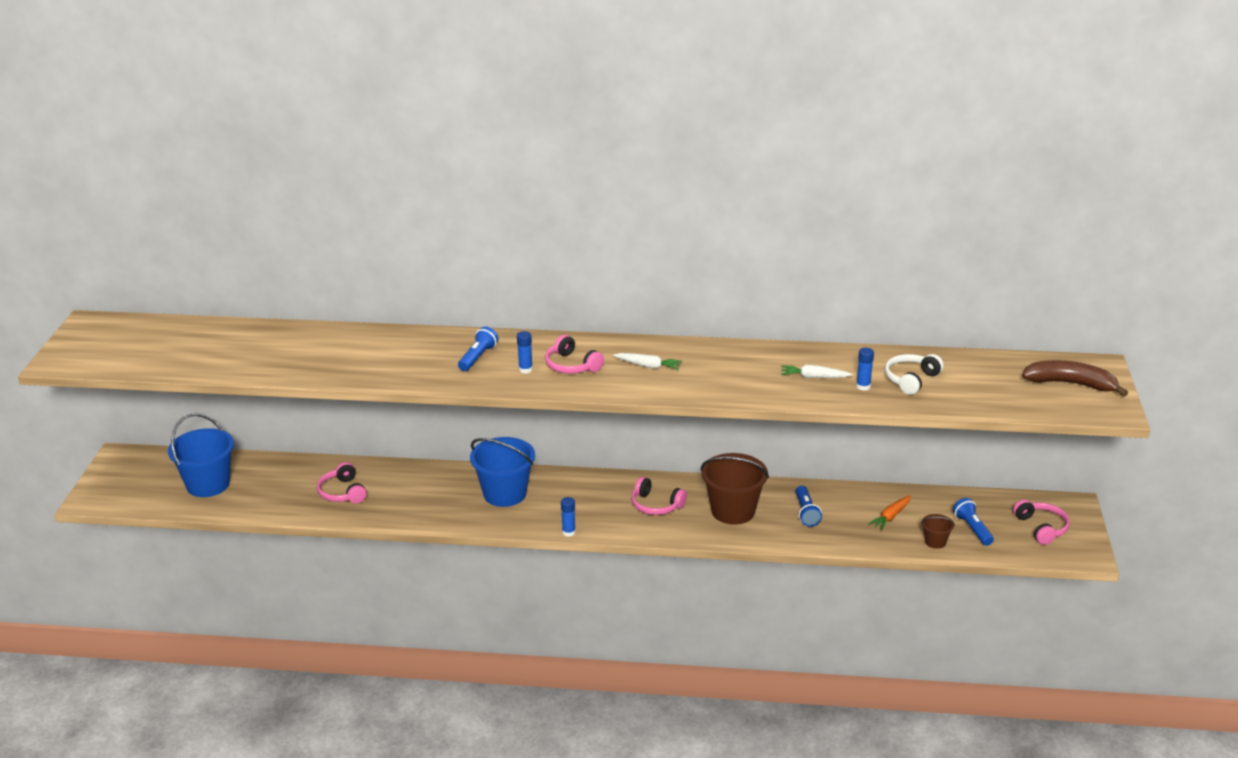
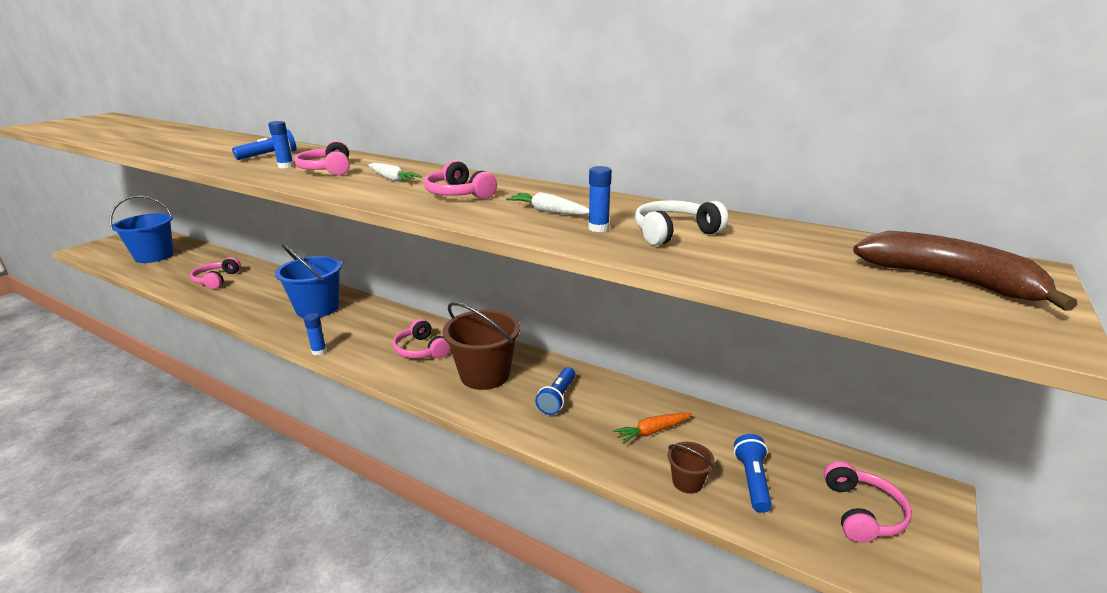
camera: 25 degrees right, 5 degrees down
none -> pink headphones [424,160,497,199]

